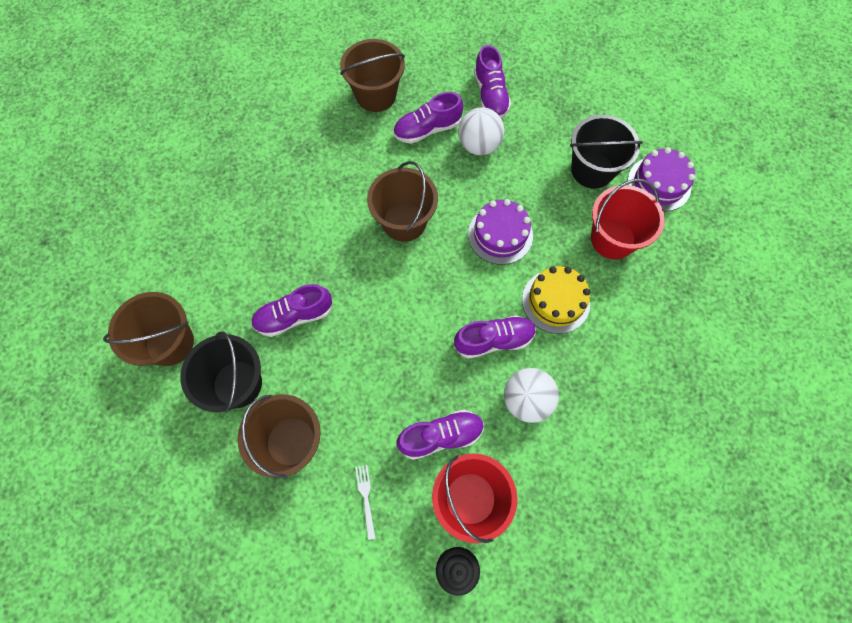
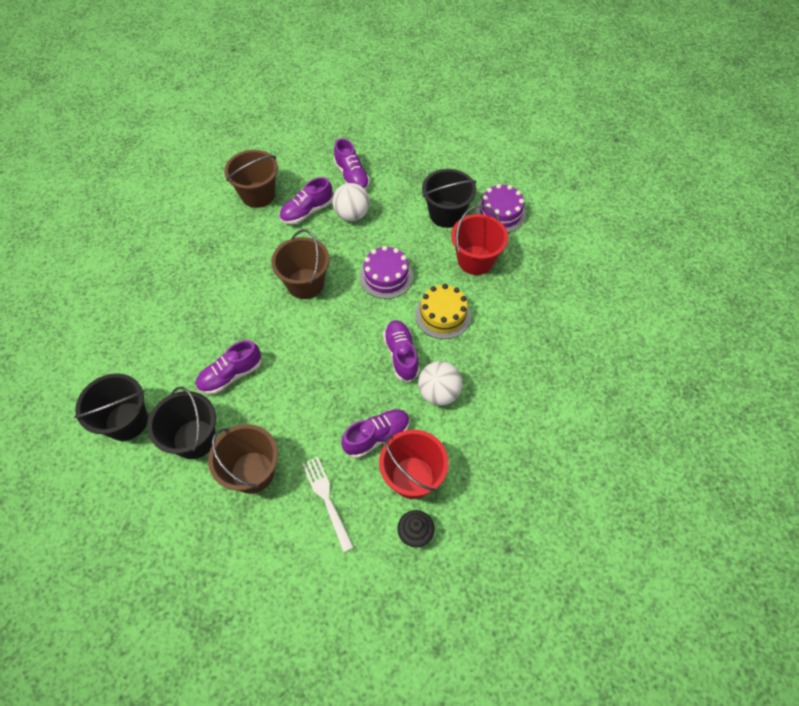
camera: 15 degrees left, 10 degrees down
brown bucket [103,292,194,366] -> black bucket [74,373,148,441]
white fork [355,465,376,540] -> white fork [302,457,354,553], size x1.67
purple shoe [454,315,536,359] -> purple shoe turned 75 degrees counterclockwise [383,320,420,382]

